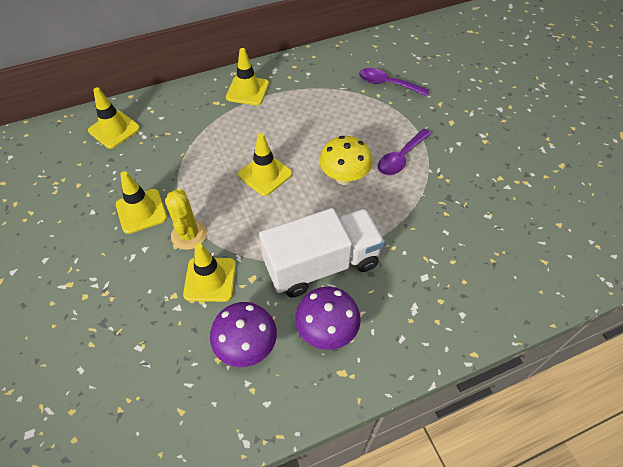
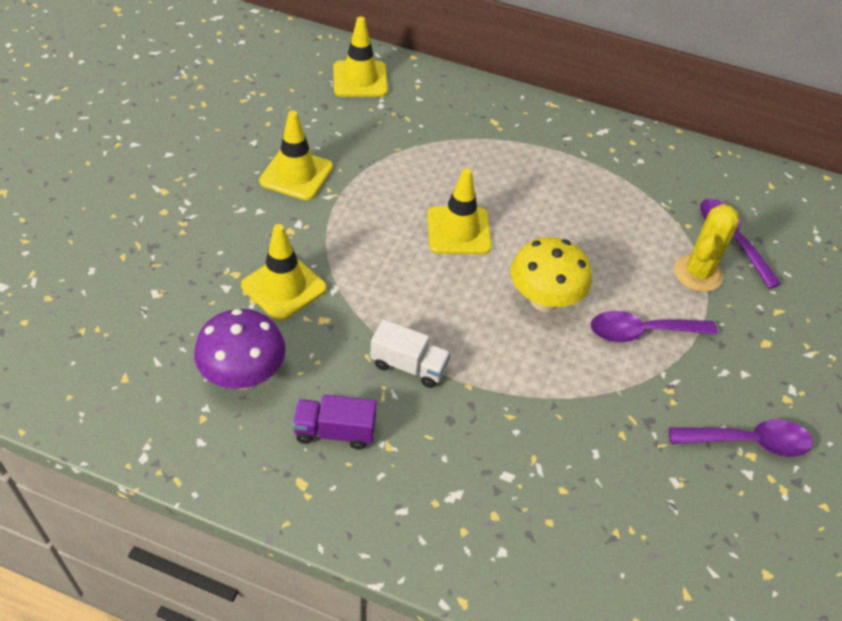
camera: 40 degrees right, 5 degrees down
yellow cactus [165,189,207,250] -> yellow cactus moved to [674,204,739,292]
yellow traffic cone [226,48,269,105] -> none
white truck [259,208,385,297] -> white truck [370,319,451,388], size x0.46
purple mushroom [295,287,361,350] -> purple truck [292,395,377,449]
none -> purple spoon [669,419,813,457]

